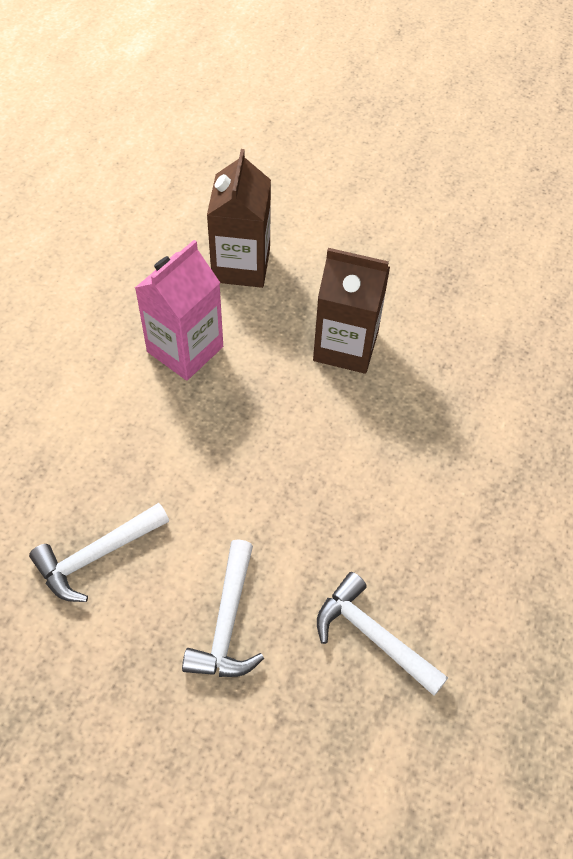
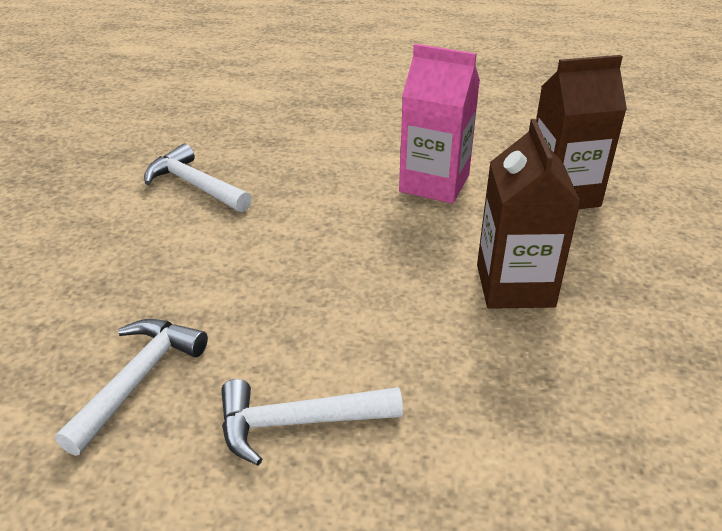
camera: 75 degrees right, 20 degrees down
white hammer [182,539,264,677] -> white hammer moved to [221,379,403,466]

